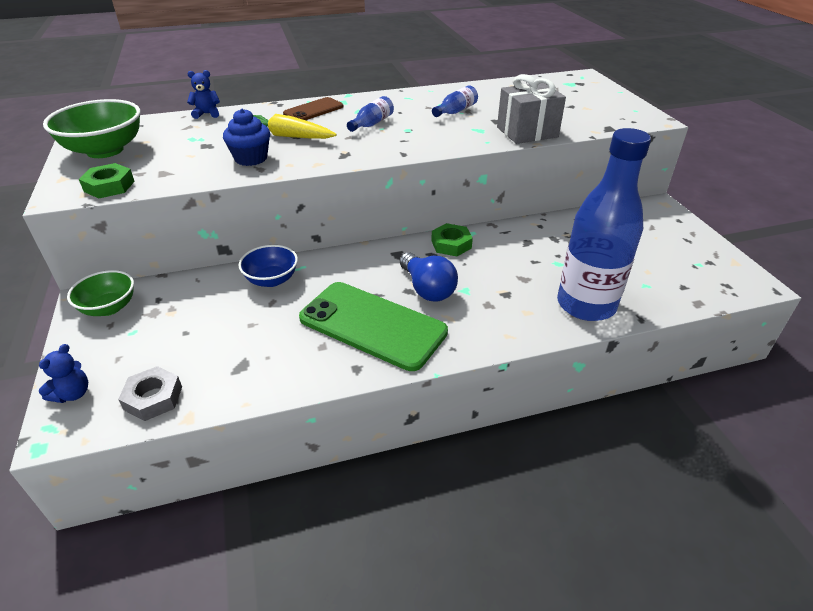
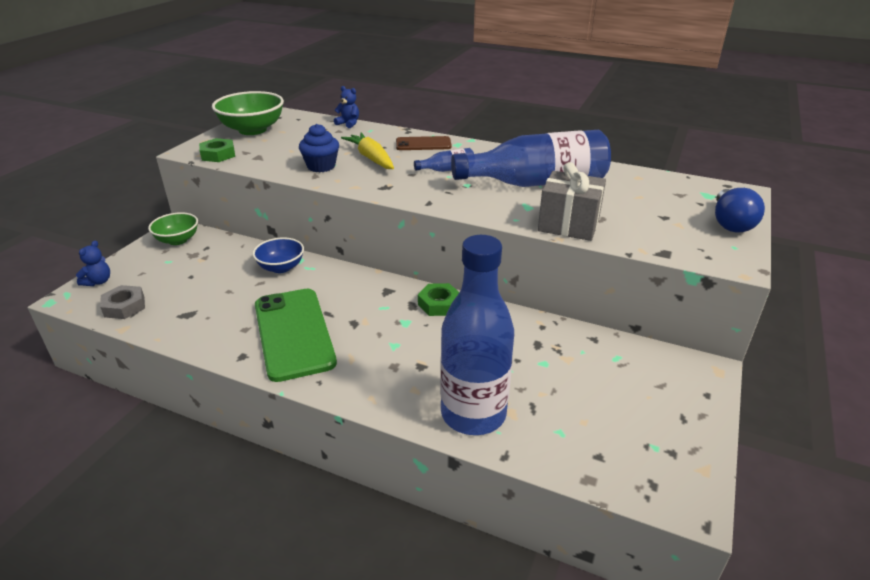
camera: 40 degrees right, 5 degrees down
blue teddy bear [39,344,88,403] -> blue teddy bear turned 45 degrees counterclockwise [76,240,110,286]
blue light bulb [400,252,458,302] -> blue light bulb moved to [715,188,765,232]
blue bottle [432,86,478,117] -> blue bottle [451,130,611,187], size x2.43

